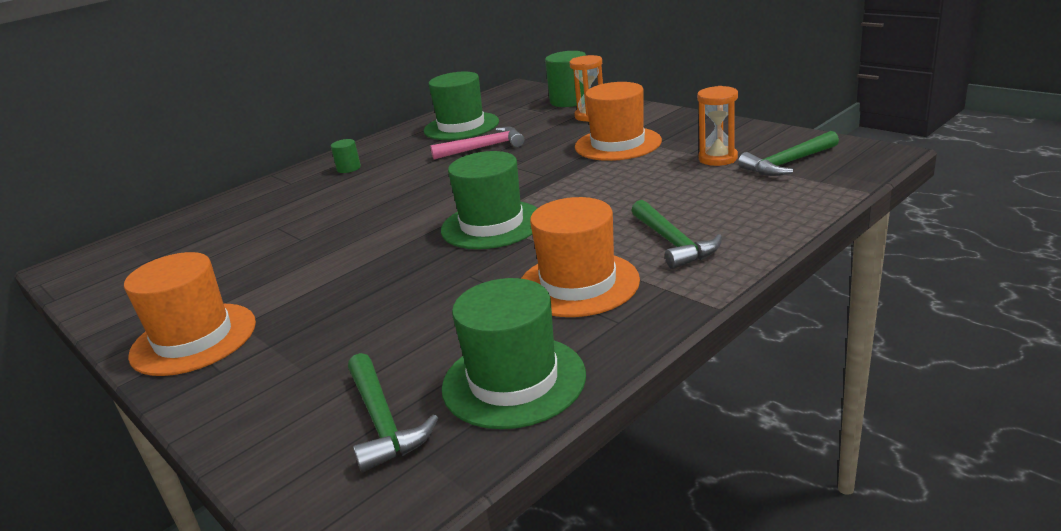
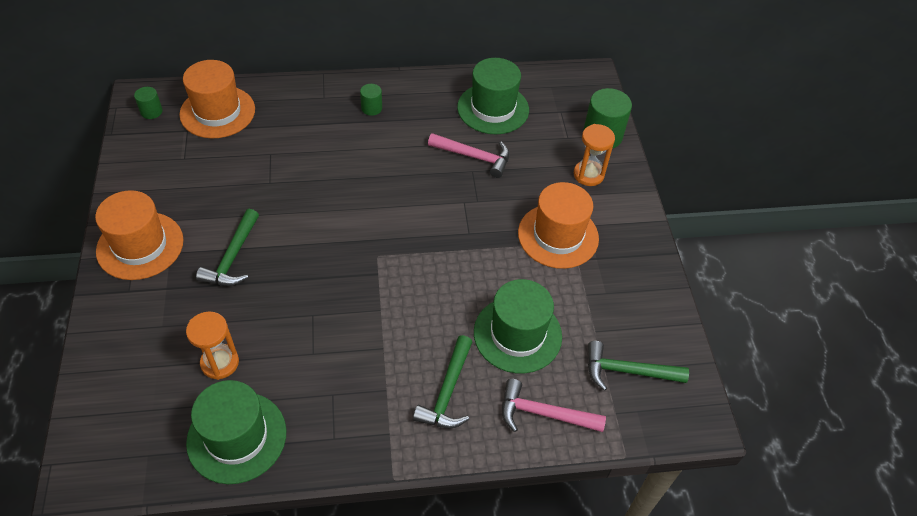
camera: 30 degrees right, 25 degrees up
green hammer [348,353,438,472] -> green hammer moved to [196,209,259,286]
green hat [441,151,537,249] -> green hat moved to [474,279,562,374]
orange hat [521,197,640,317] -> orange hat moved to [179,60,255,139]
orange hourglass [697,86,738,166] -> orange hourglass moved to [186,312,239,380]
none -> green cylinder [134,87,163,119]
none -> pink hammer [502,379,606,432]

